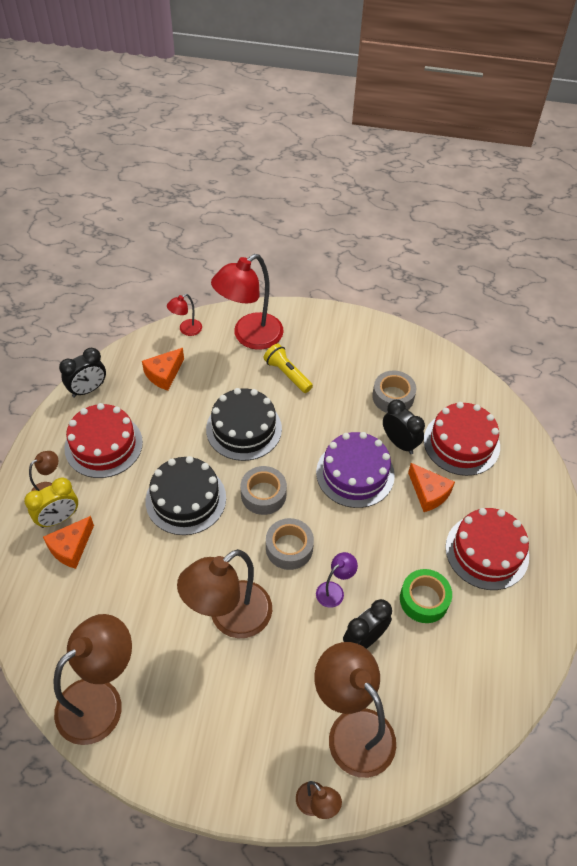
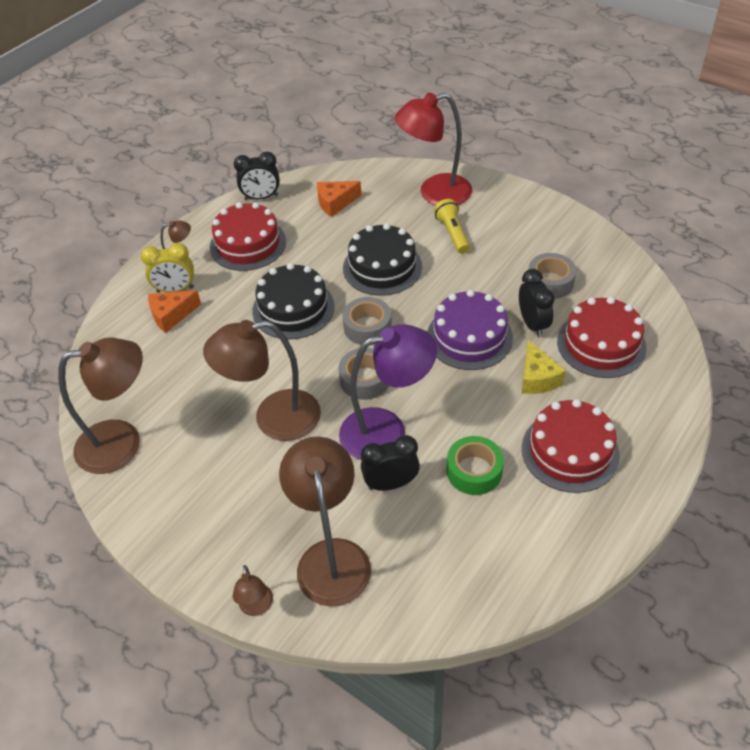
camera: 30 degrees right, 5 degrees down
red lamp [167,294,202,336] -> none
purple lamp [316,552,358,608] -> purple lamp [339,324,437,460], size x2.17
orange cheese [408,463,455,512] -> yellow cheese [522,339,566,394]

